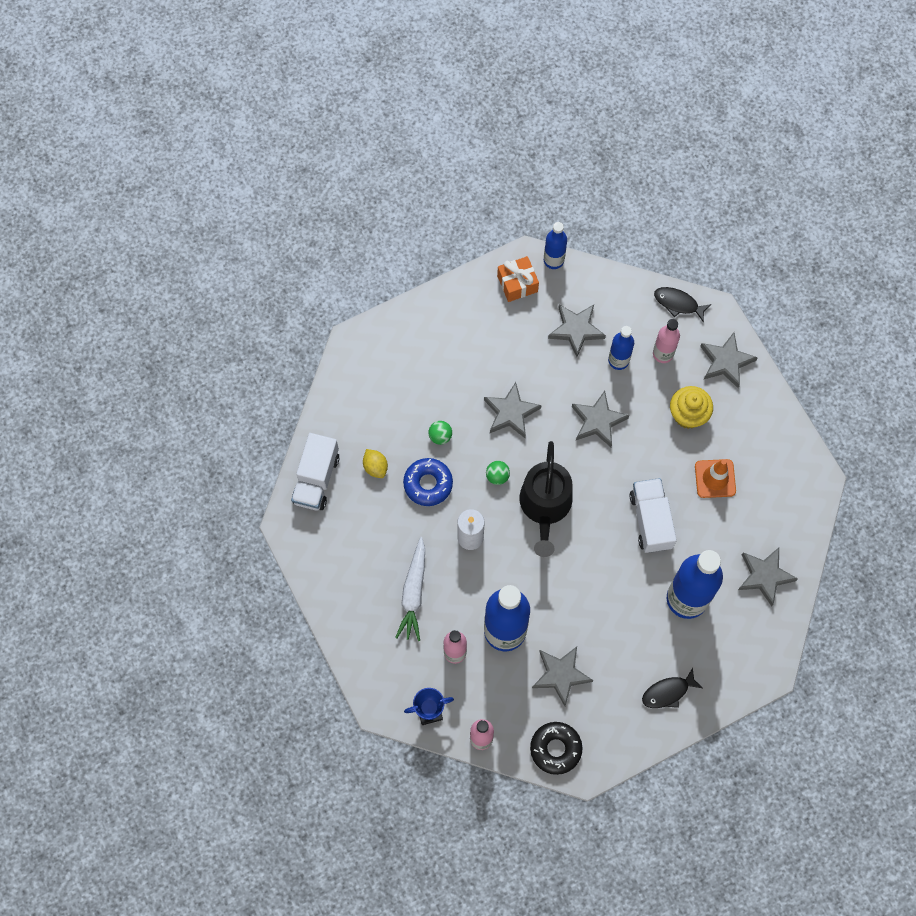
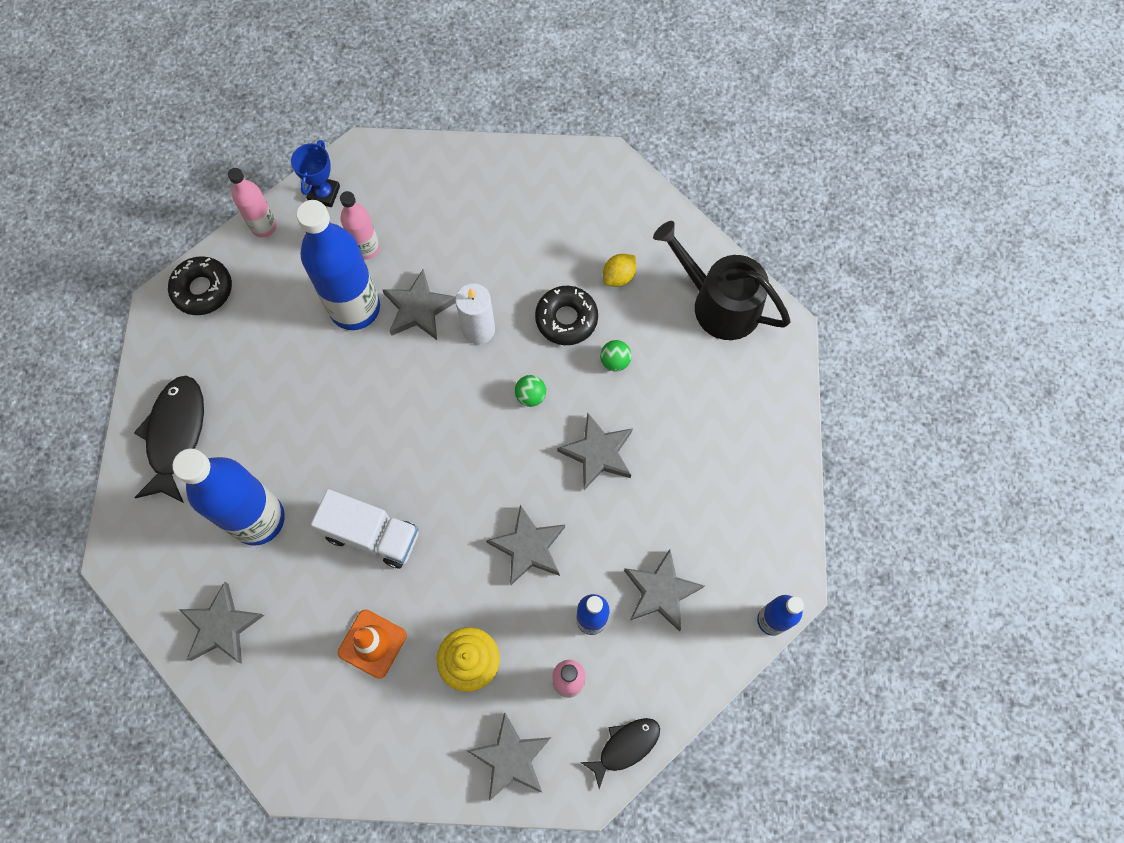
camera: 120 degrees right, 0 degrees up
white truck [291,433,339,511] -> none
yellow lemon [363,449,388,478] -> yellow lemon turned 45 degrees counterclockwise [603,254,636,287]
white carrot [395,537,425,641] -> none
blue donut [403,458,453,506] -> black donut [535,286,598,345]
orange gift [497,256,539,302] -> none
black watering can [519,441,573,557] -> black watering can moved to [653,221,791,340]
grey star [532,647,593,706] -> grey star moved to [382,269,456,340]
black fish [642,668,702,708] -> black fish [134,376,204,503], size x1.66

